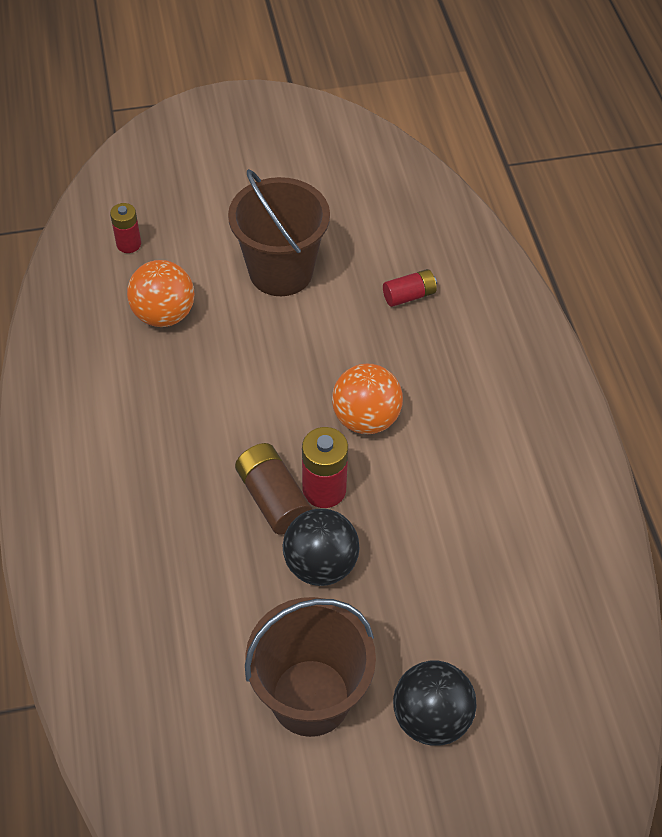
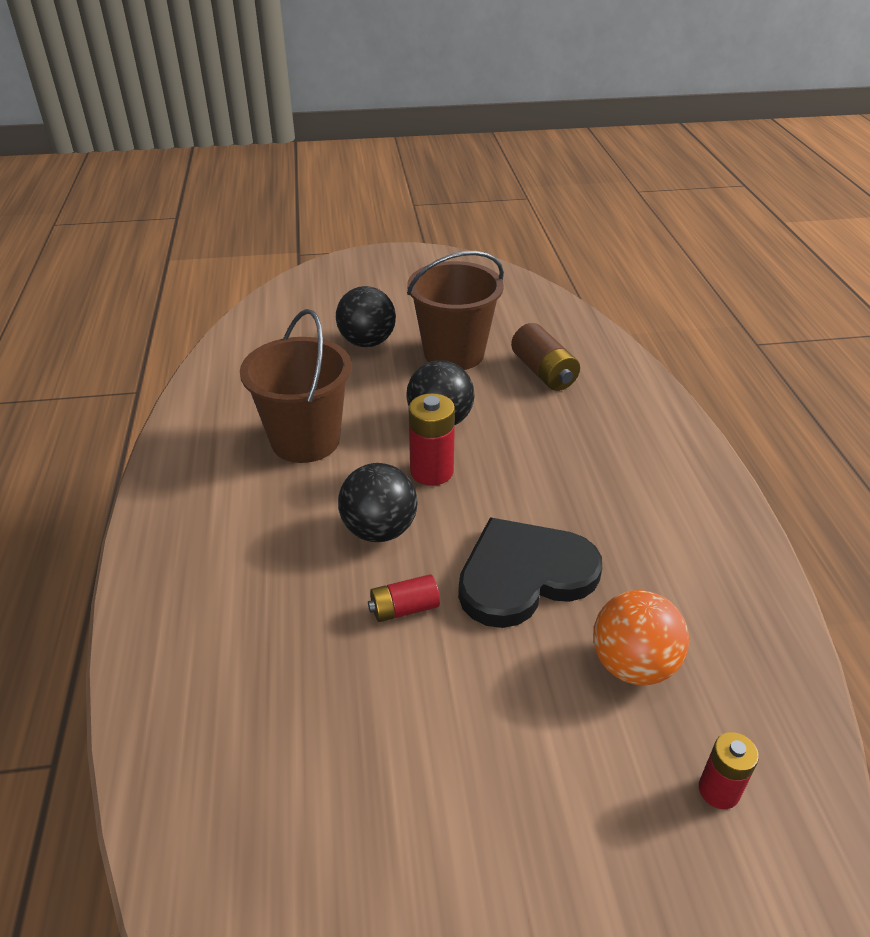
camera: 175 degrees left, 15 degrees down
brown bucket [228,169,330,296] -> brown bucket moved to [240,309,352,463]
brown battery [235,443,313,535] -> brown battery moved to [511,323,580,391]
orange ball [332,363,403,434] -> black ball [338,463,418,542]
red battery [383,269,437,307] -> red battery moved to [368,574,440,622]
none -> black heart [458,517,602,628]

